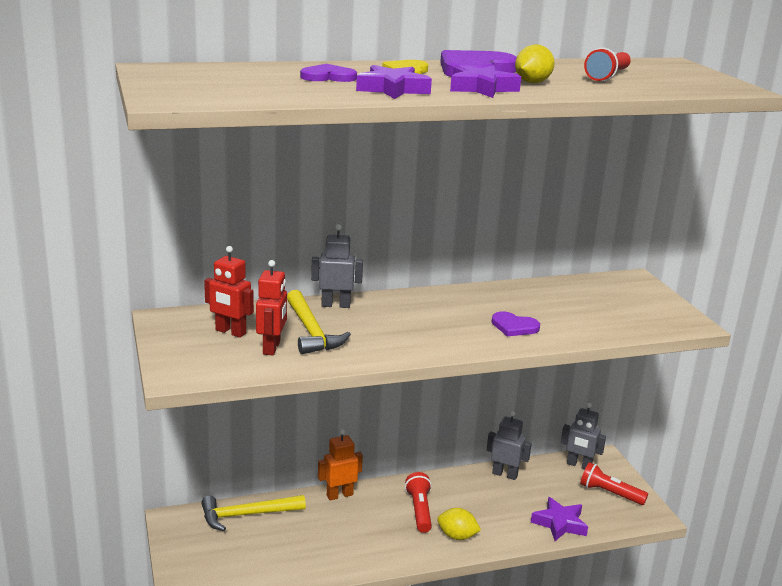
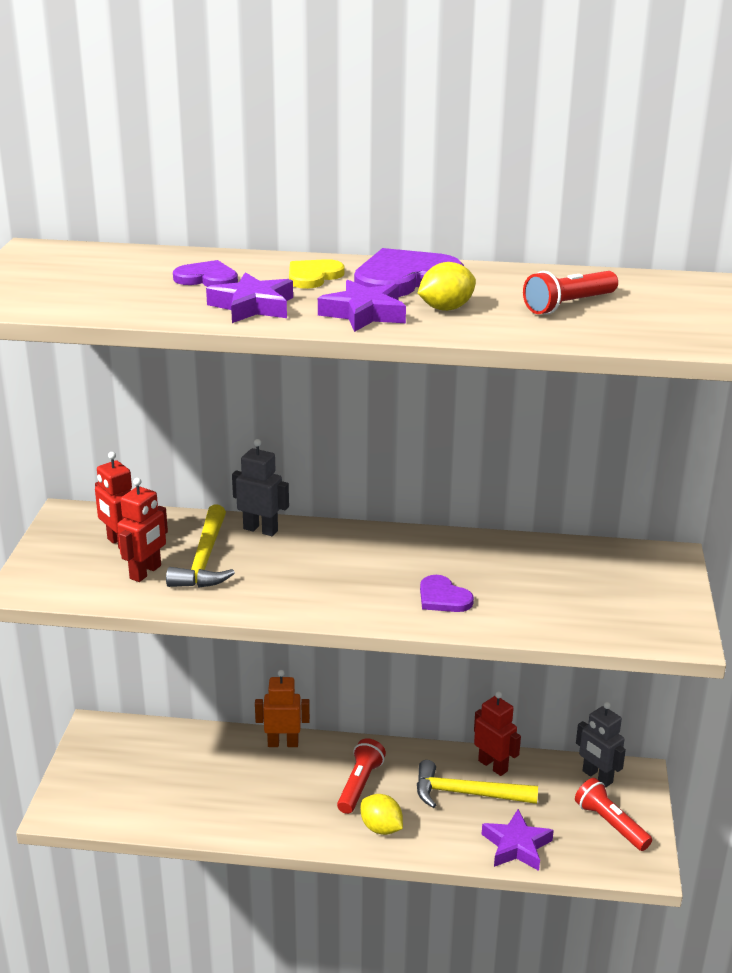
camera: 25 degrees right, 5 degrees up
yellow hammer [201,495,306,531] -> yellow hammer moved to [417,760,538,808]
grey robot [487,411,532,480] -> red robot [474,691,521,776]

